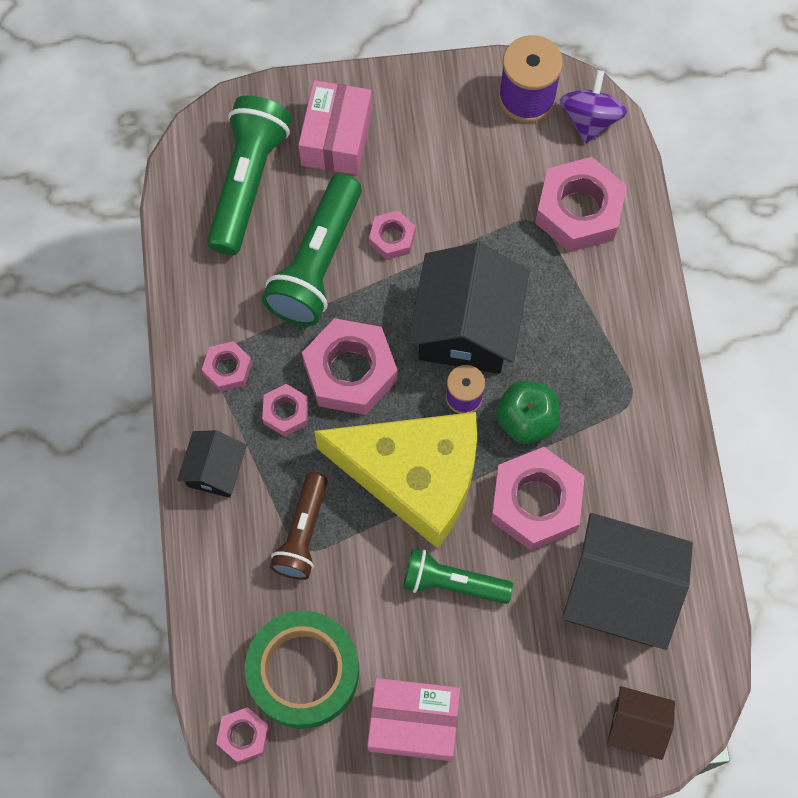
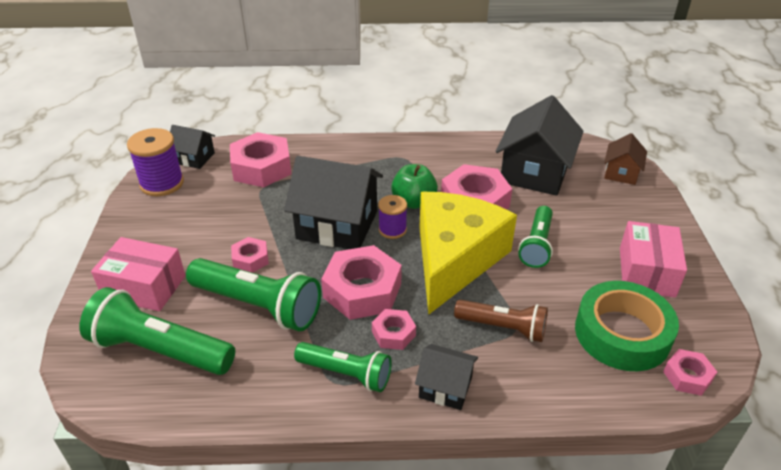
camera: 85 degrees left, 30 degrees down
pink nut [202,341,252,392] -> green flashlight [294,342,392,392]
purple spinning top [560,70,627,143] -> black house [170,125,215,169]

